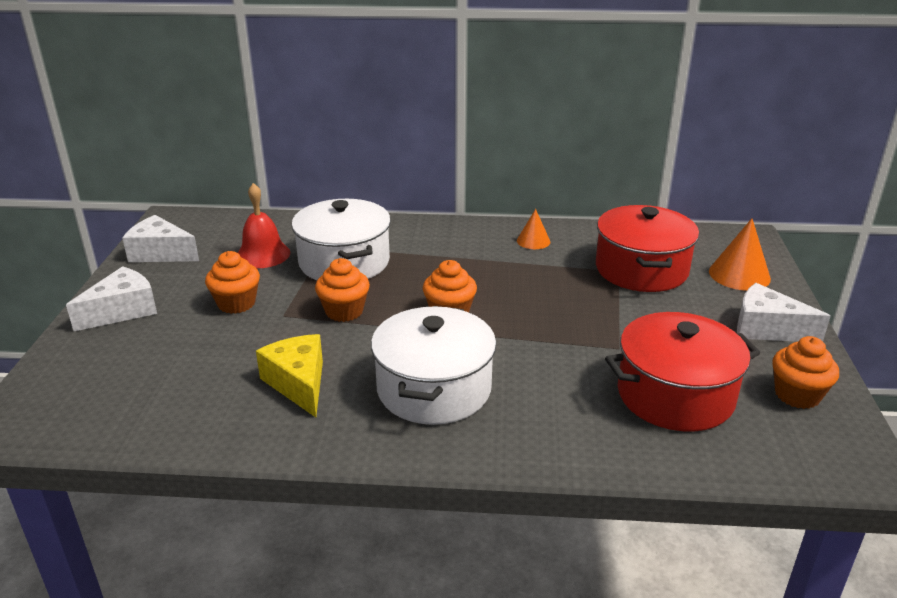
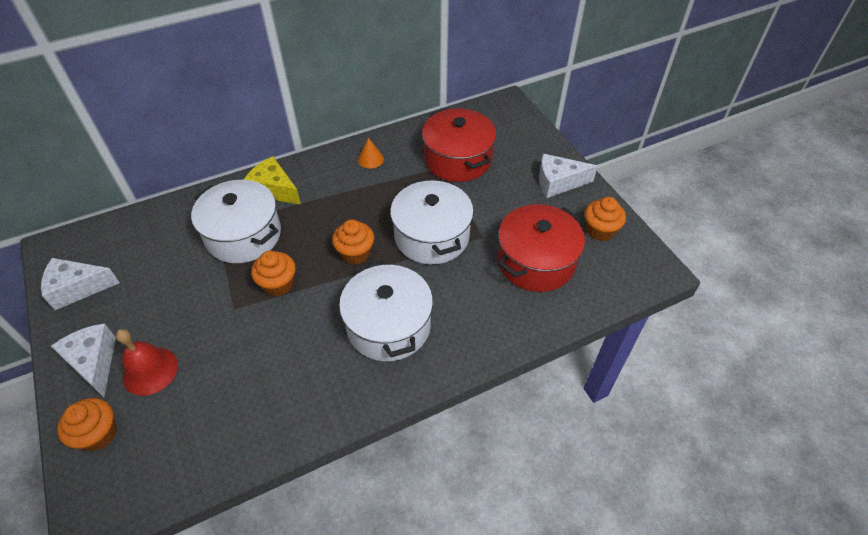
camera: 30 degrees left, 20 degrees up
white cheese [66,266,157,331] -> white cheese turned 45 degrees counterclockwise [51,323,116,397]
orange cupcake [205,251,260,314] -> orange cupcake moved to [57,398,117,451]
red bell [238,183,290,268] -> red bell moved to [116,329,178,396]
yellow cheese [256,334,323,417] -> yellow cheese moved to [243,156,301,205]
orange cone [709,218,771,291] -> none
none -> white pot [390,178,474,265]

